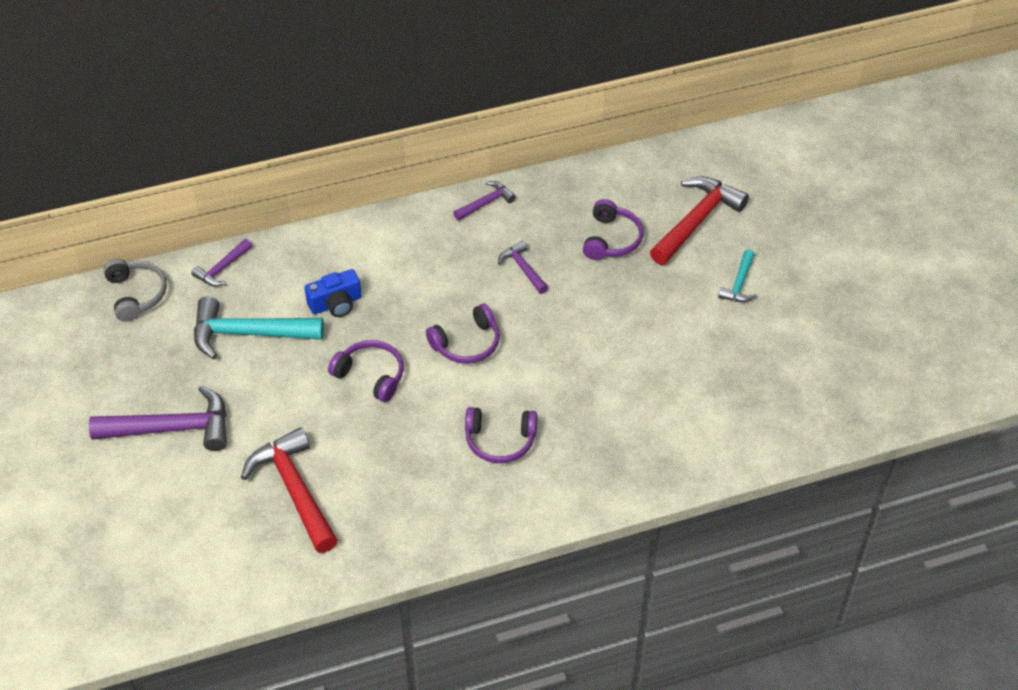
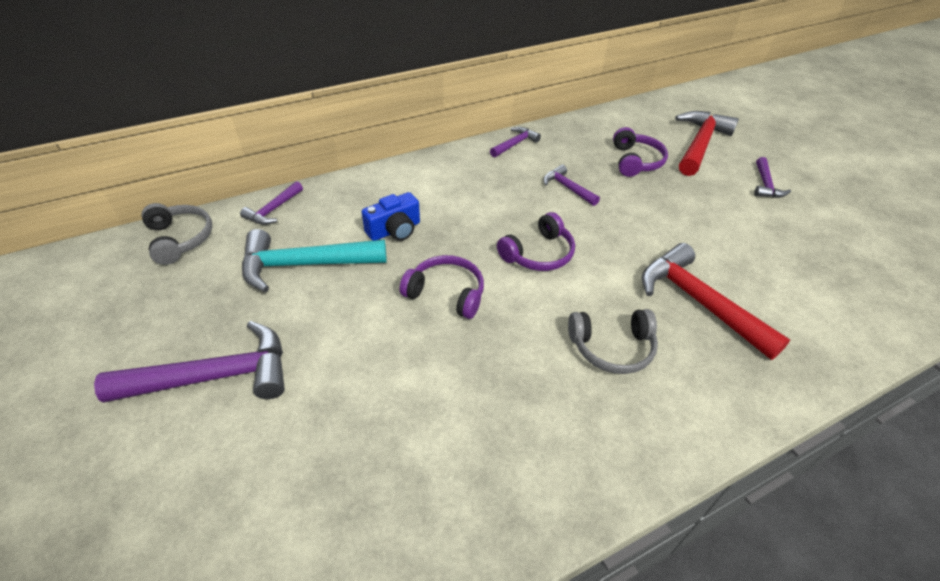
camera: 10 degrees left, 5 degrees down
red hammer [241,428,338,553] -> red hammer moved to [642,243,790,360]
purple headphones [465,407,537,463] -> grey headphones [568,309,658,374]
turquoise hammer [718,250,757,302] -> purple hammer [754,157,791,198]

